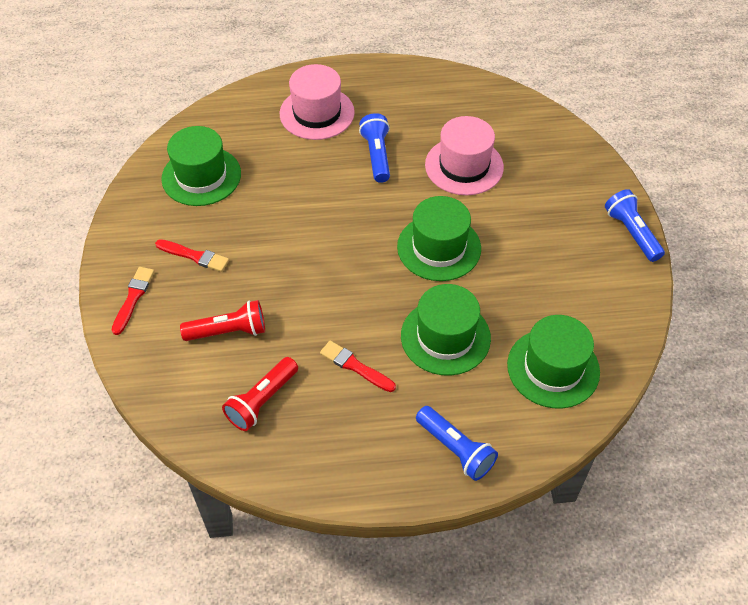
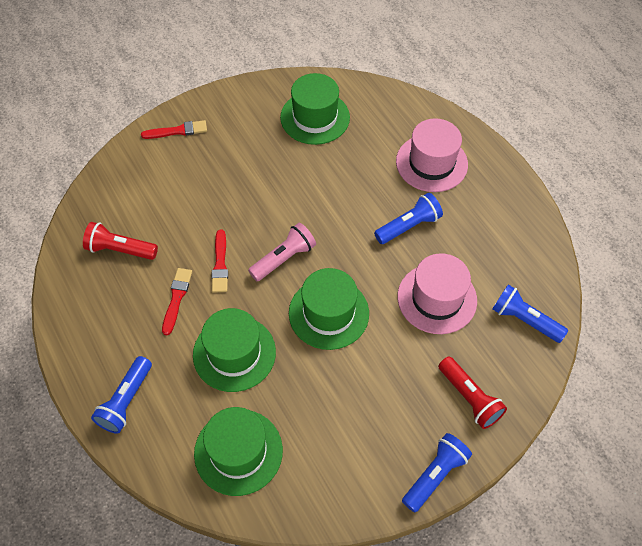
camera: 65 degrees right, 5 degrees up
red brush [155,239,229,272] -> red brush moved to [212,229,228,293]
red flashlight [180,300,265,341] -> red flashlight moved to [438,357,507,429]
none -> pink flashlight [248,223,316,281]
none -> blue flashlight [492,284,568,343]

